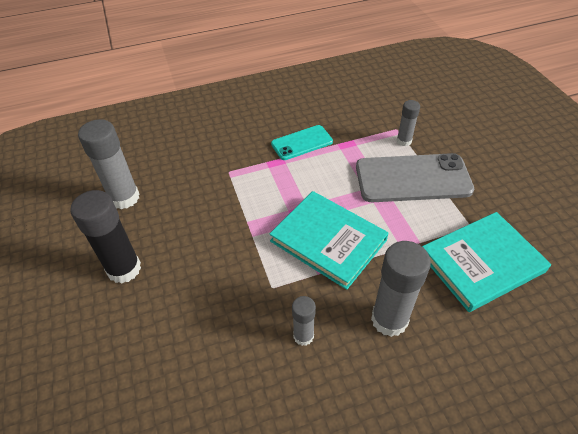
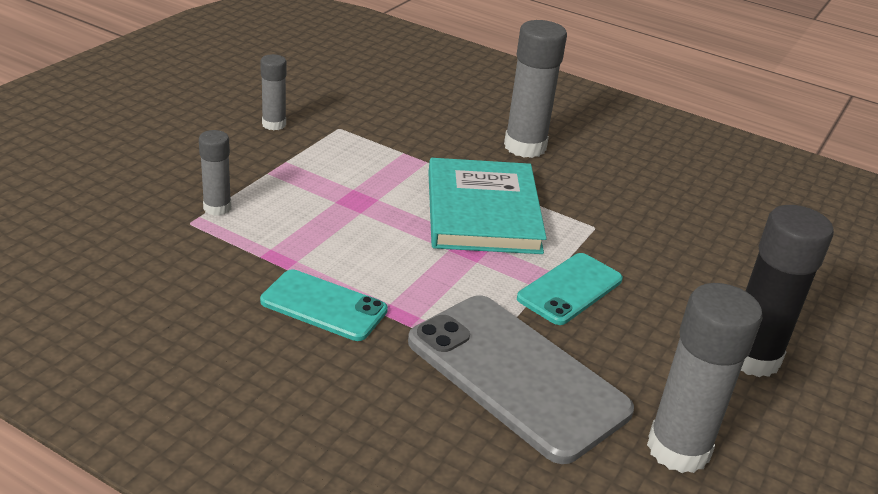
camera: 135 degrees left, 15 degrees down
grey glue stick [292,296,316,346] -> grey glue stick moved to [260,54,287,130]
grey phone [356,153,474,202] -> grey phone moved to [408,295,634,464]
turquoise book [422,212,551,312] -> none
none -> turquoise phone [517,253,623,325]

